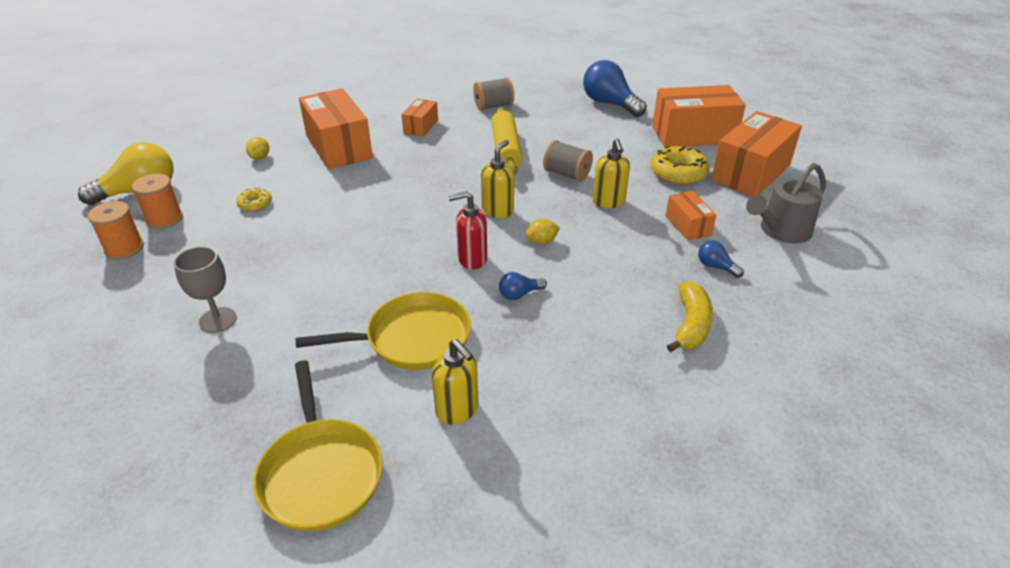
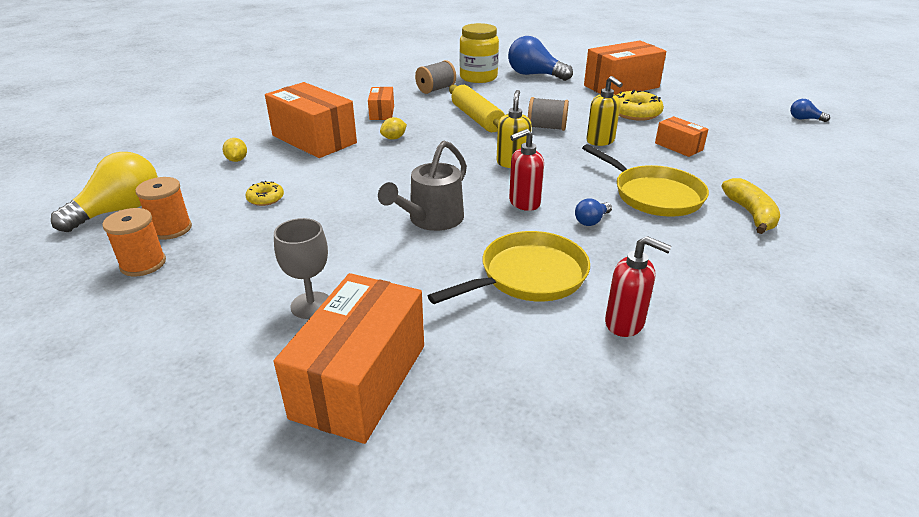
camera: 20 degrees left, 5 degrees down
yellow pan [253,361,383,531] -> yellow pan moved to [582,144,709,217]
yellow soap dispenser [432,339,479,425] -> red soap dispenser [605,236,672,337]
yellow lemon [526,219,560,244] -> yellow lemon moved to [380,117,407,140]
blue light bulb [698,241,744,278] -> blue light bulb moved to [790,99,830,122]
orange box [711,111,802,196] -> orange box moved to [274,273,424,444]
grey watering can [746,163,826,243] -> grey watering can moved to [378,140,467,231]
none -> yellow jar [459,23,499,83]

